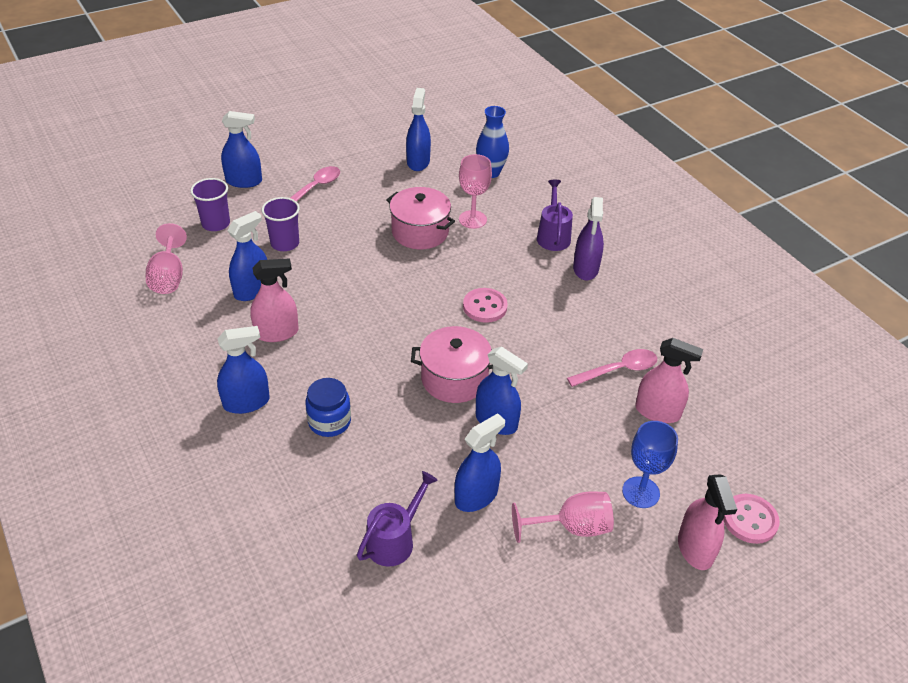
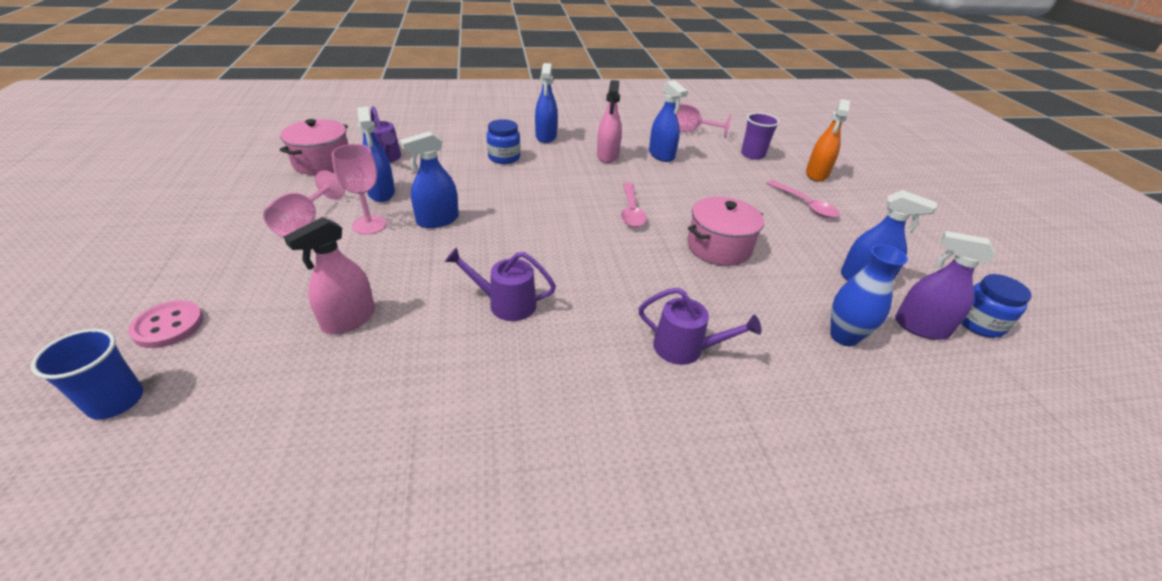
camera: 110 degrees right, 5 degrees down
blue spray bottle [221,111,262,188] -> orange spray bottle [806,99,850,182]
purple cup [262,197,300,251] -> none
pink pot [411,326,493,403] -> pink pot moved to [280,119,348,175]
pink goblet [459,154,492,229] -> pink goblet moved to [332,144,387,235]
pink button [463,288,508,323] -> none
pink spoon [567,349,657,387] -> pink spoon moved to [621,183,647,227]
purple spray bottle [573,197,604,280] -> purple spray bottle moved to [895,231,996,340]
blue goblet [622,421,678,508] -> none
pink spray bottle [678,474,737,570] -> none
none -> blue cup [31,329,143,419]
none -> purple watering can [445,247,556,321]
none -> blue jar [961,274,1032,338]

